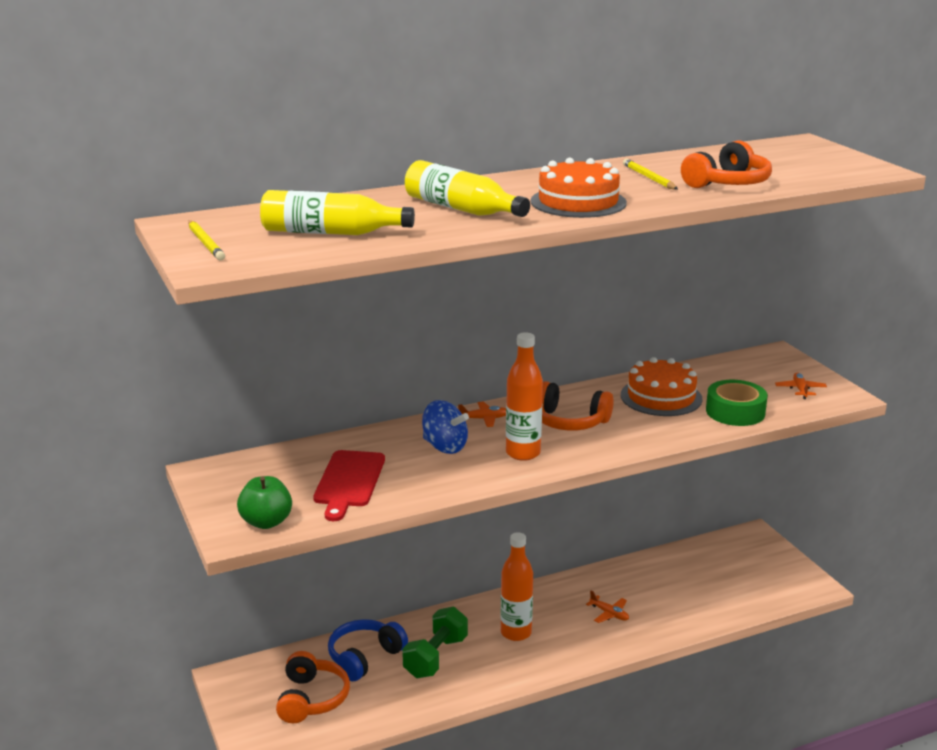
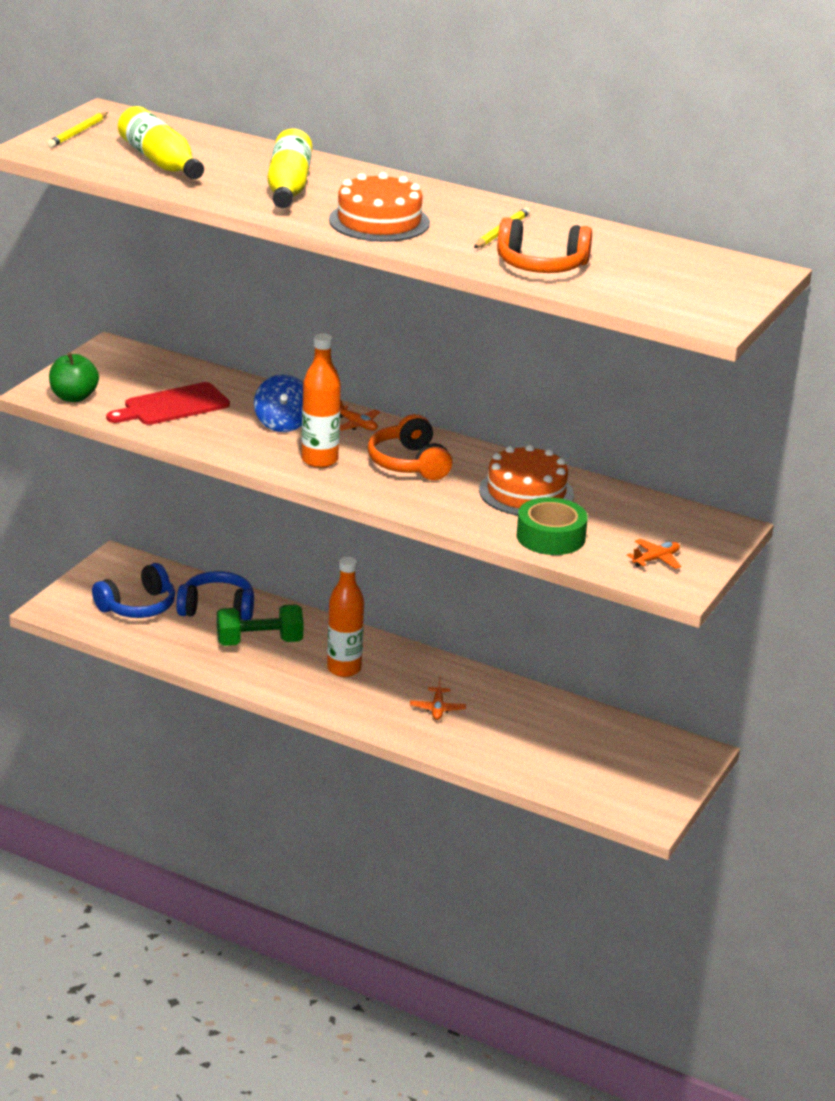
camera: 50 degrees right, 5 degrees up
orange headphones [276,651,350,723] -> blue headphones [92,563,175,618]

